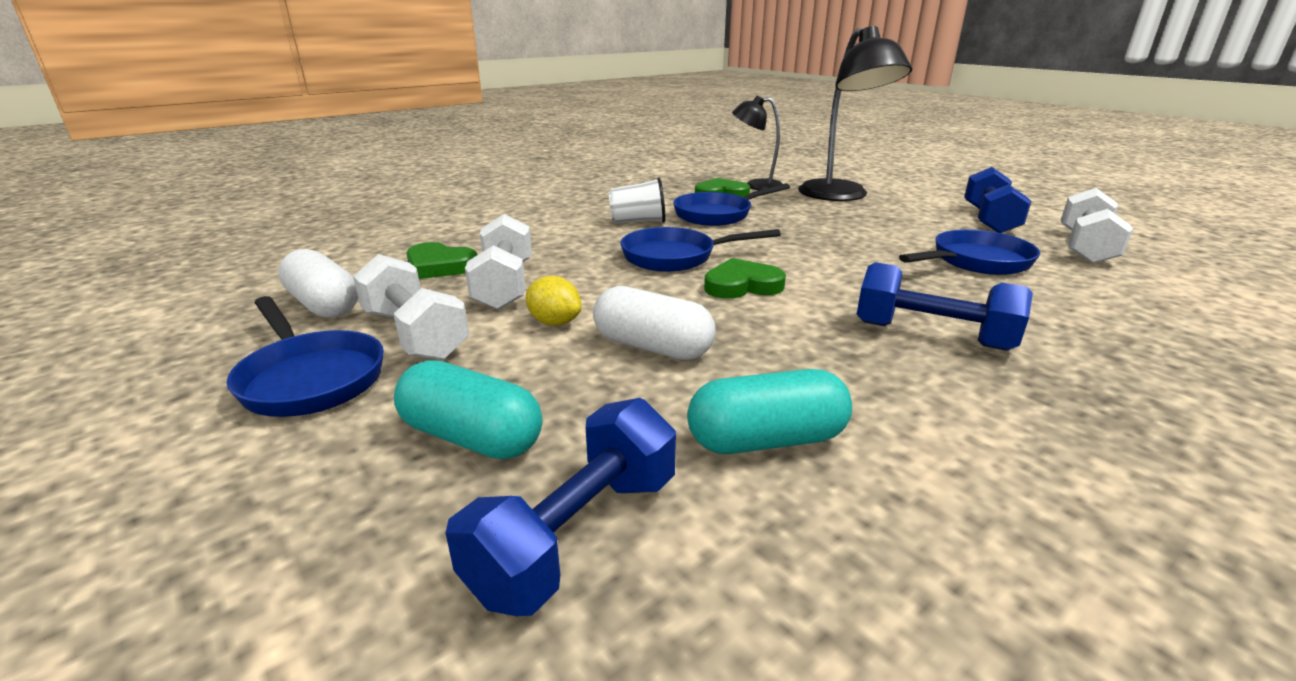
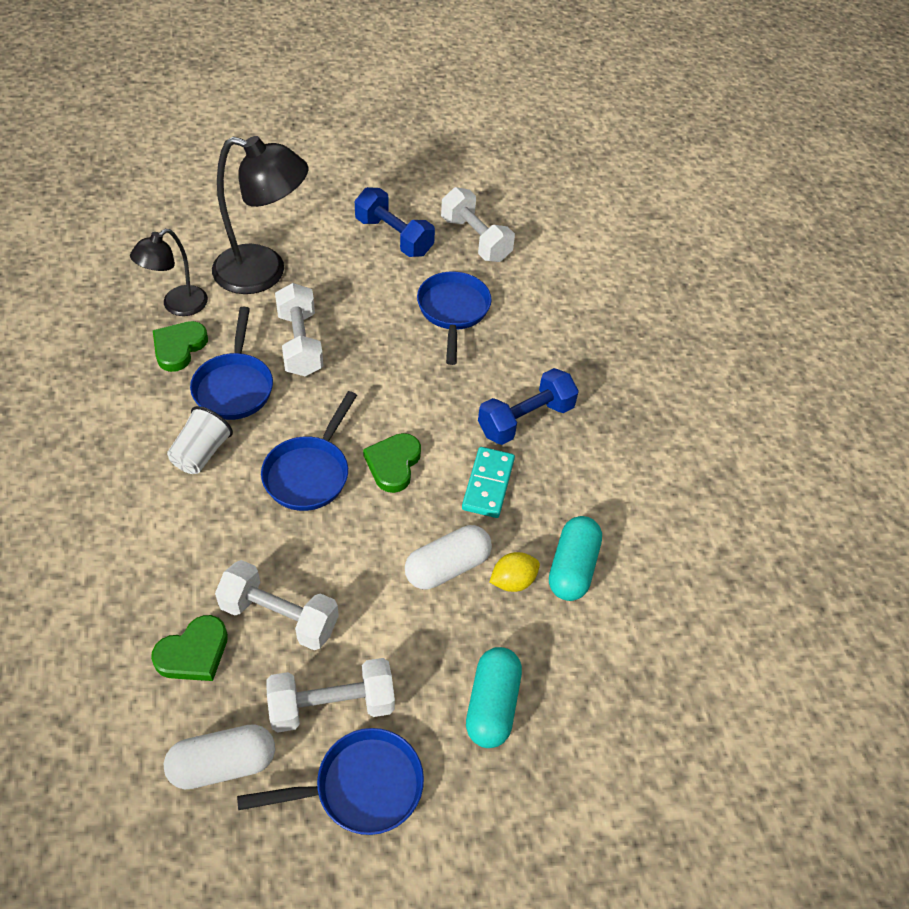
camera: 65 degrees left, 25 degrees up
turquoise capsule [394,360,542,460] -> turquoise capsule turned 45 degrees counterclockwise [466,647,522,748]
blue dumbbell [445,398,676,616] -> none
yellow lemon [526,276,582,326] -> yellow lemon moved to [490,552,540,592]
none -> white dumbbell [275,283,323,376]
none -> turquoise domino [462,447,515,518]

